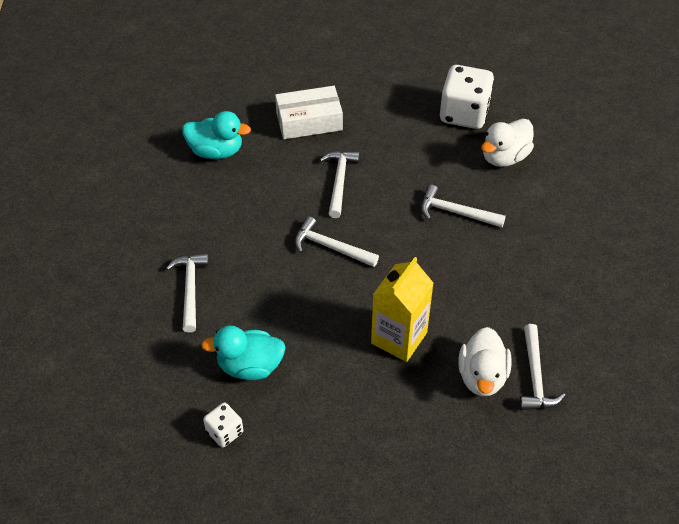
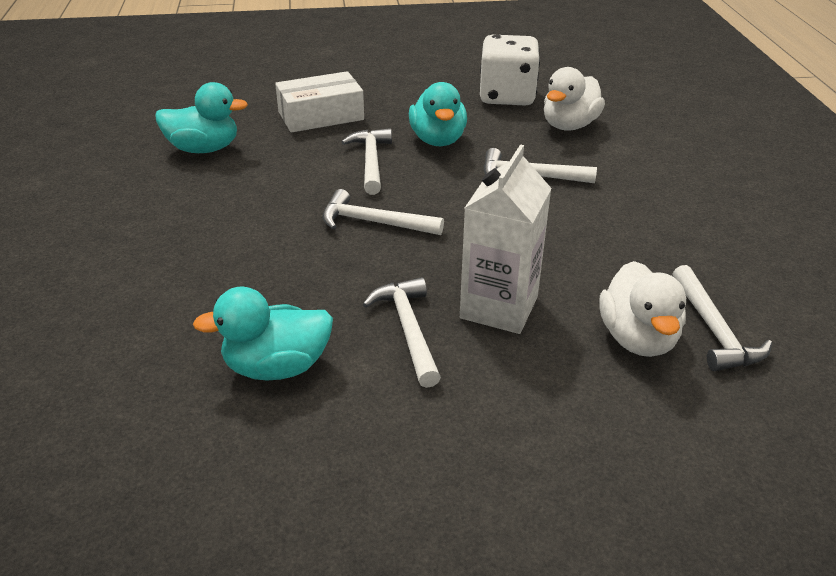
camera: 10 degrees left, 15 degrees down
white hammer [166,253,209,333] -> white hammer moved to [363,277,441,388]
white dice [203,403,243,448] -> none
yellow carton [371,257,433,362] -> white carton [460,144,552,334]
none -> turquoise duck [409,82,467,146]

